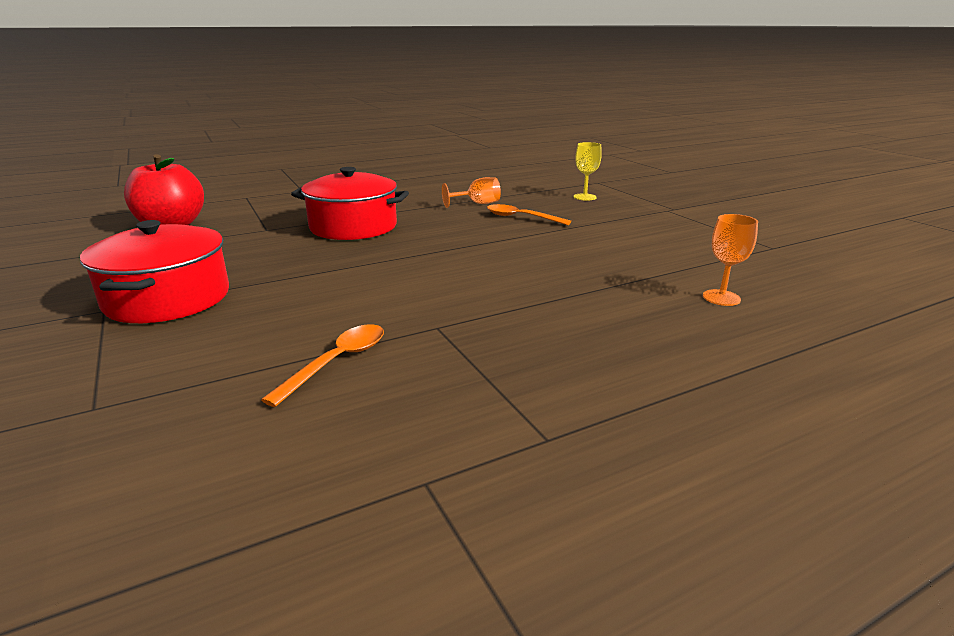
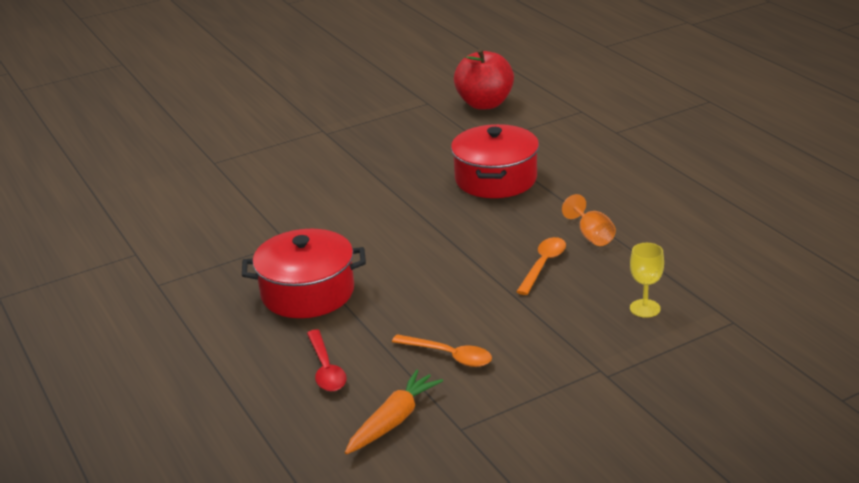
camera: 90 degrees right, 5 degrees up
red pot [80,220,229,323] -> red pot moved to [242,229,366,318]
orange spoon [261,324,384,407] -> orange spoon moved to [392,334,492,367]
orange goblet [703,214,758,306] -> red spoon [307,330,347,391]
none -> orange carrot [345,369,443,454]

